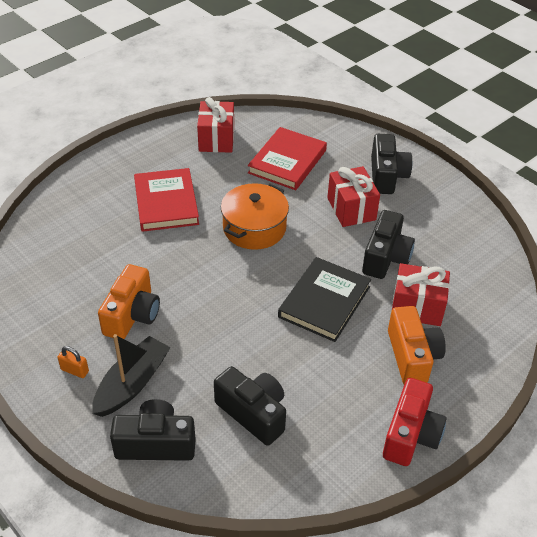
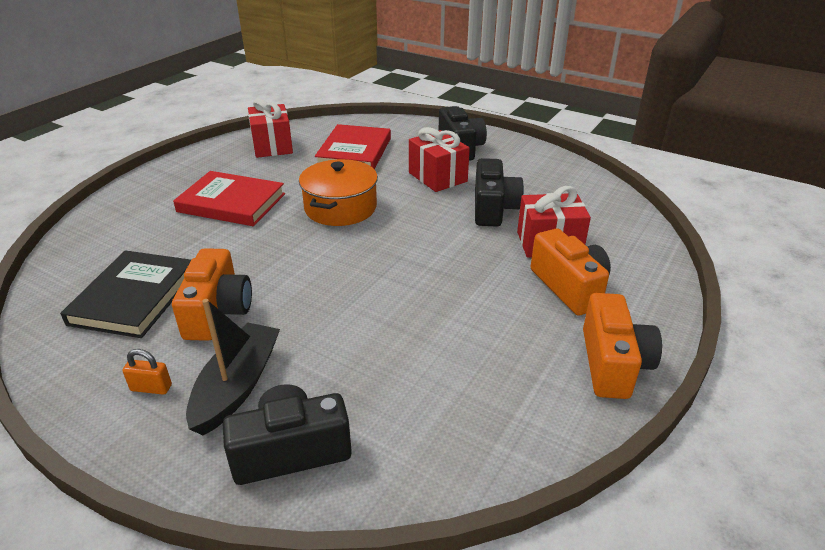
camera: 15 degrees left, 10 degrees down
red book [134,168,199,232] -> red book turned 45 degrees counterclockwise [173,171,285,226]
black camera [214,366,286,446] -> none
black book [278,257,371,342] -> black book moved to [60,250,191,338]
red camera [383,378,447,466] -> orange camera [583,293,662,399]

